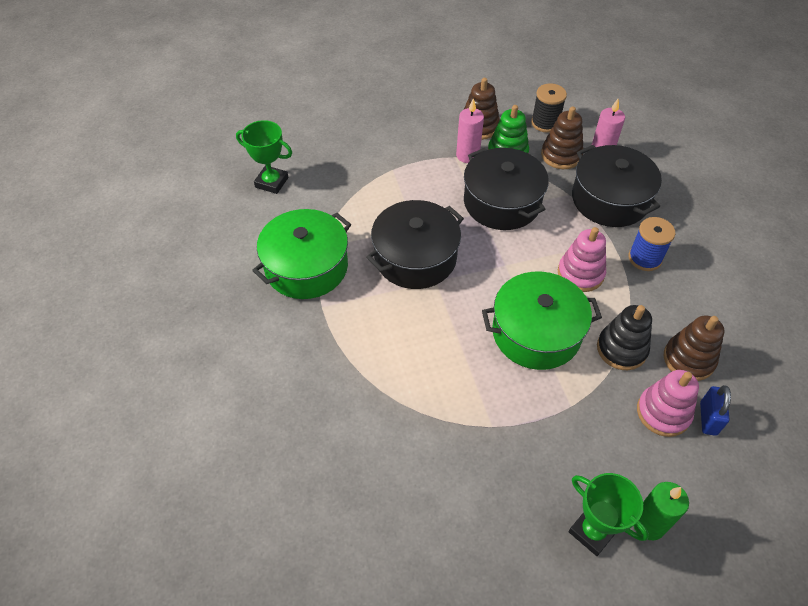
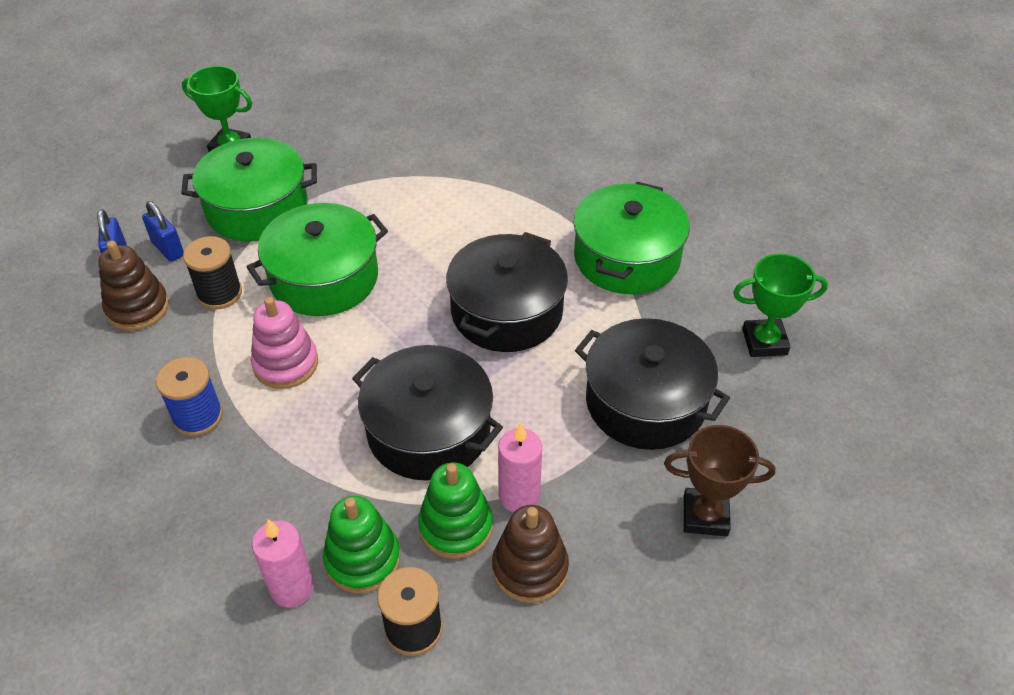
camera: 155 degrees right, 5 degrees down
brown stacking toy [541,107,584,169] -> green stacking toy [323,496,401,593]
black pot [572,145,662,227] -> black pot moved to [575,318,730,450]
black stacking toy [597,305,652,370] -> black spool [183,236,242,310]
green candle [634,482,689,541] -> none
pink stacking toy [637,370,699,437] -> blue padlock [142,201,184,262]
none -> green pot [181,138,317,242]
none -> brown trophy [664,425,775,537]

